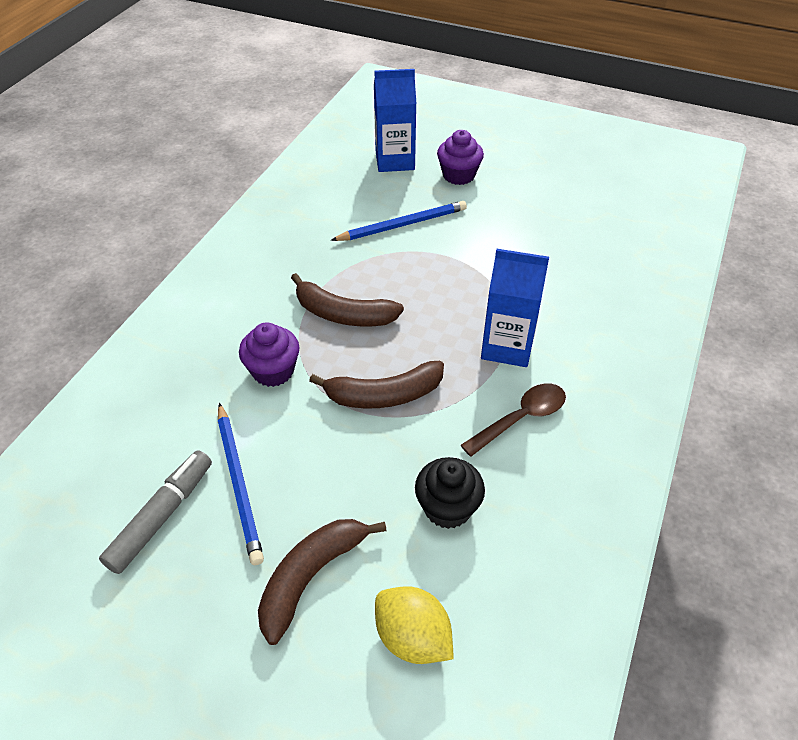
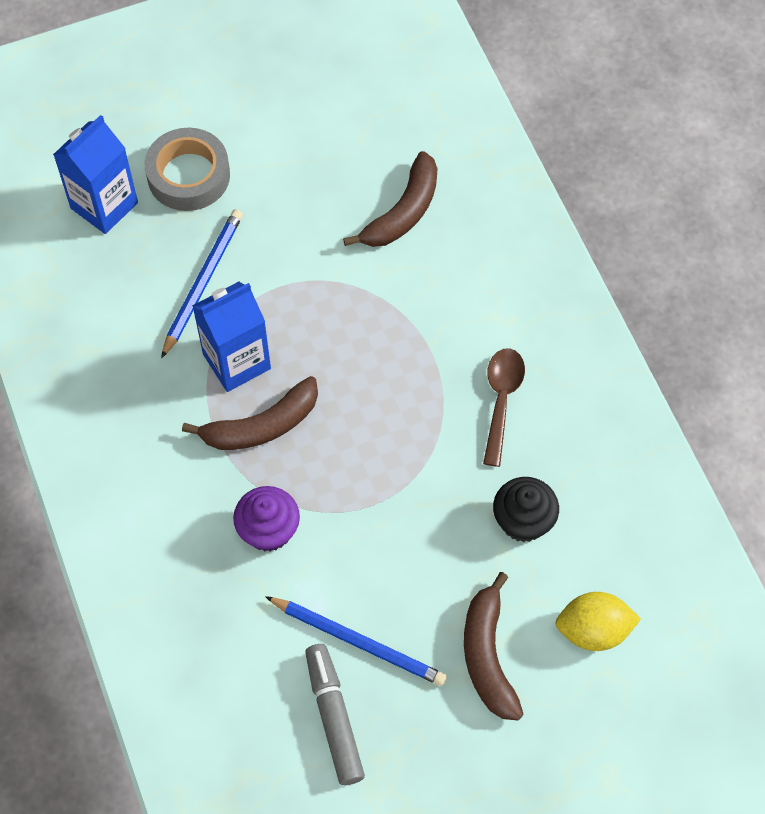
camera: 45 degrees left, 15 degrees up
brown banana [309,361,444,409] -> brown banana moved to [343,151,438,247]
purple cupcake [437,130,484,185] -> grey tape [145,128,230,211]
blue carton [481,249,549,367] -> blue carton moved to [192,282,271,392]

